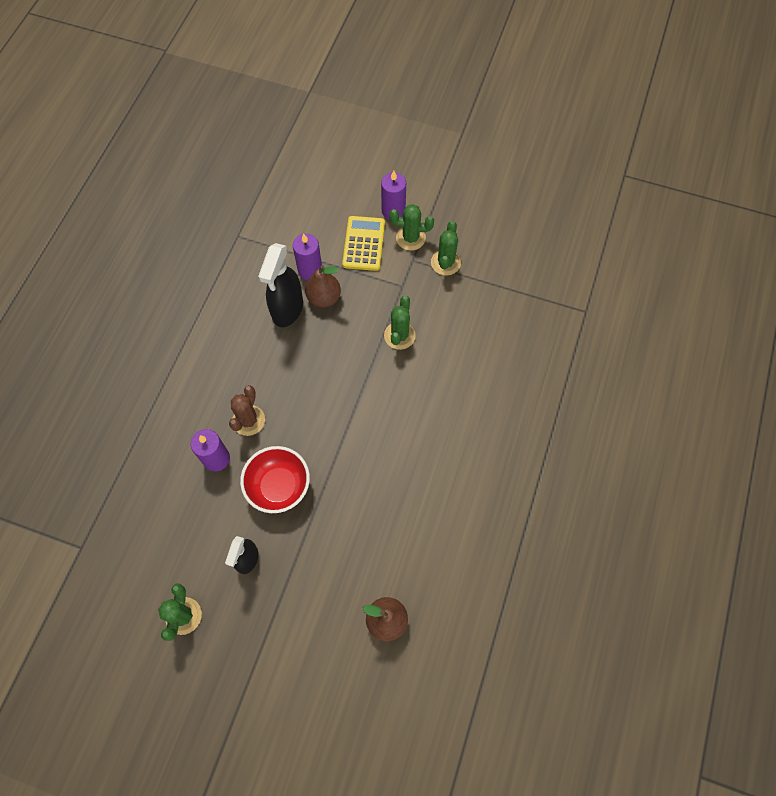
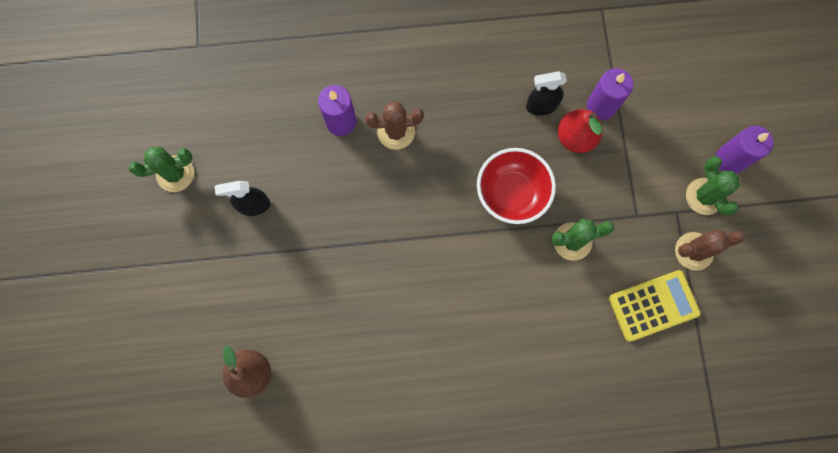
camera: 65 degrees right, 10 degrees up
red bowl [240,446,310,513] -> red bowl moved to [477,148,556,224]
black spray bottle [258,243,303,327] -> black spray bottle [526,71,567,116], size x0.60
brown pear [305,265,341,307] -> red pear [558,109,602,153]
yellow calculator [342,216,385,271] -> yellow calculator moved to [609,270,701,342]
green cactus [431,221,461,276] -> brown cactus [675,229,745,271]

